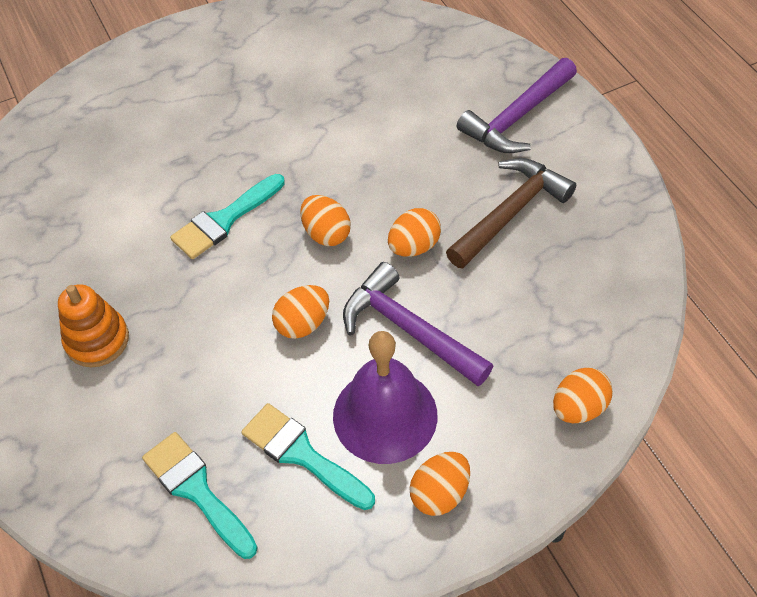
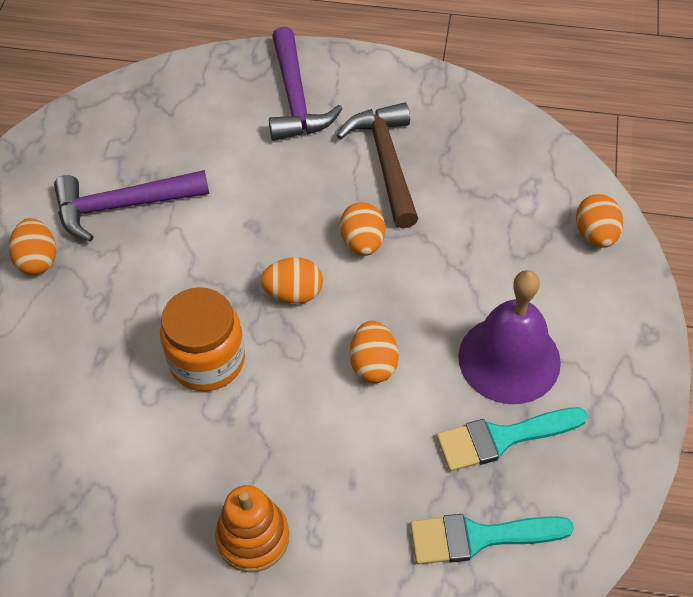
camera: 55 degrees left, 0 degrees up
turquoise brush [170,174,285,259] -> orange jar [160,287,245,391]
purple hammer [343,262,493,386] -> purple hammer moved to [54,170,209,242]
orange egg [409,452,470,516] -> orange egg moved to [9,218,56,275]

